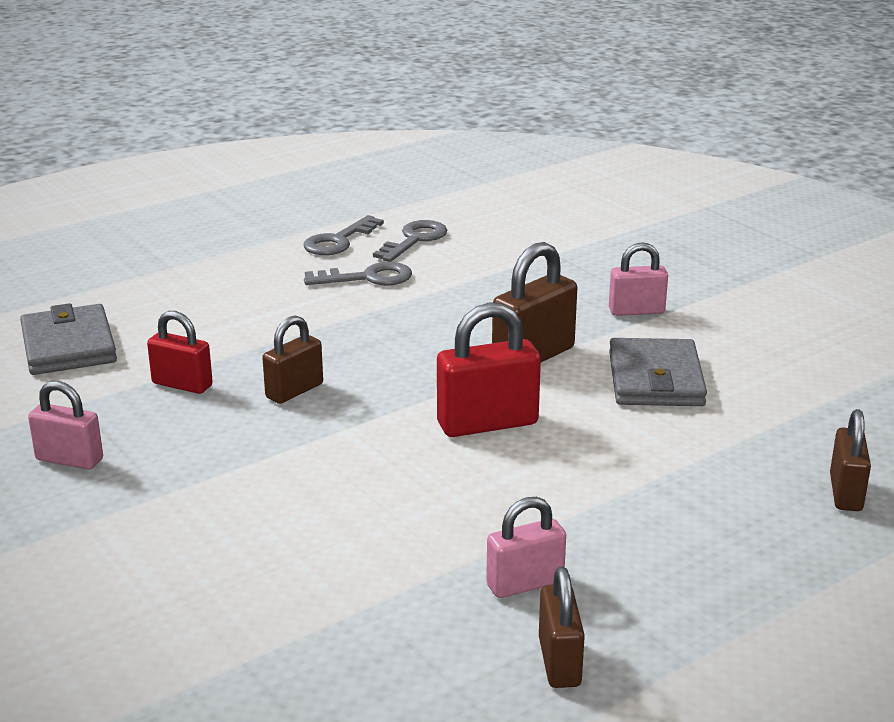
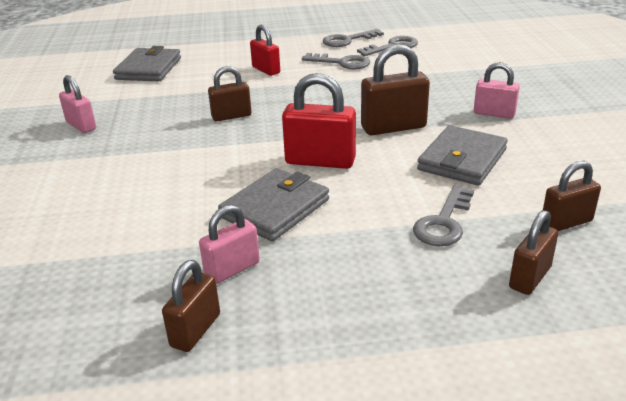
camera: 30 degrees right, 5 degrees up
red padlock [147,311,213,394] -> red padlock moved to [250,25,280,76]
pink padlock [486,497,566,598] -> pink padlock turned 45 degrees counterclockwise [199,205,260,284]
none -> grey wallet [218,168,329,241]
none -> grey key [413,185,474,246]
none -> brown padlock [543,161,601,231]

